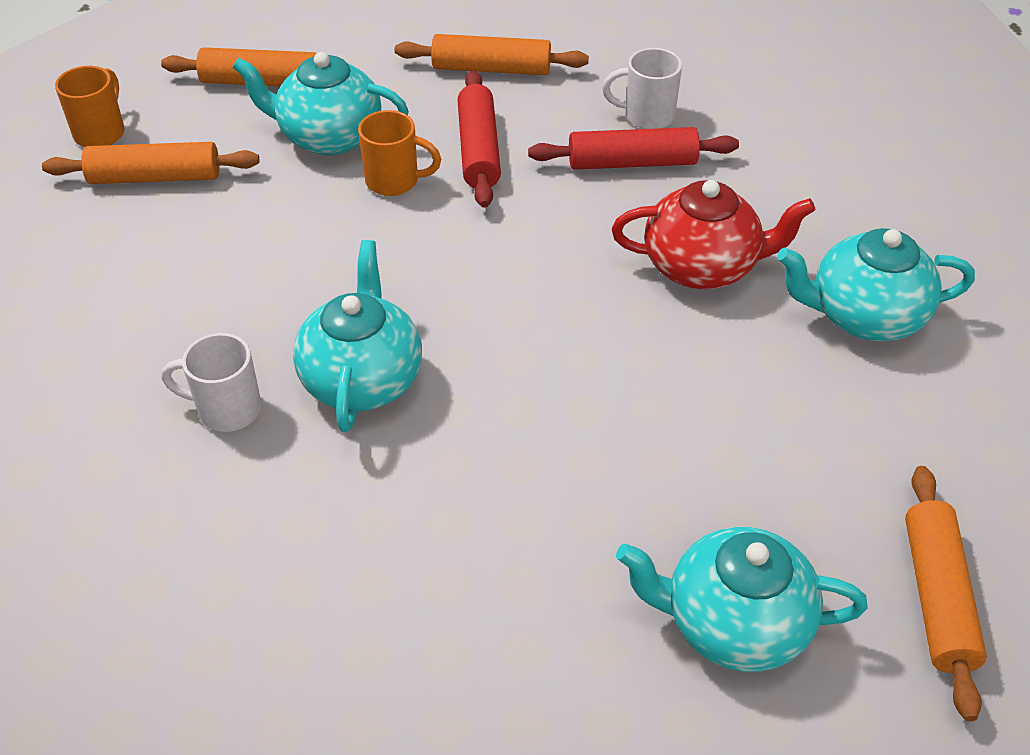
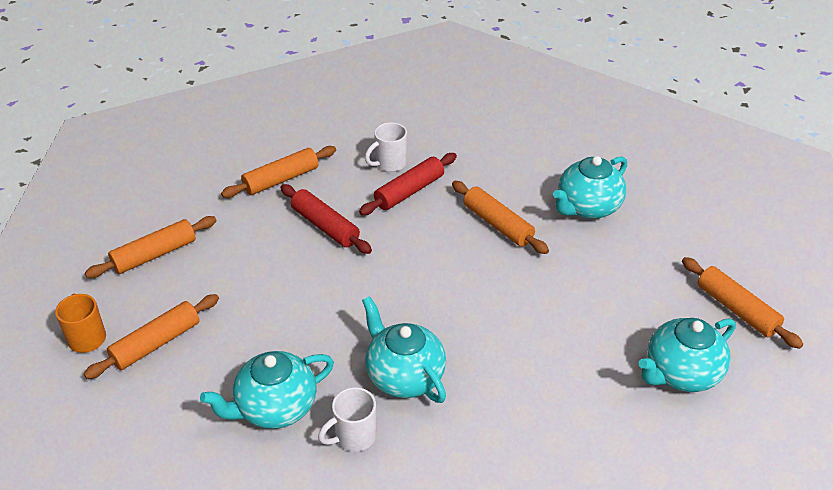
camera: 40 degrees left, 5 degrees down
turquoise teapot [232,52,409,156] -> turquoise teapot moved to [200,351,334,429]
orange mug [358,110,441,196] -> none
red teapot [612,180,816,289] -> orange rolling pin [452,181,549,254]

